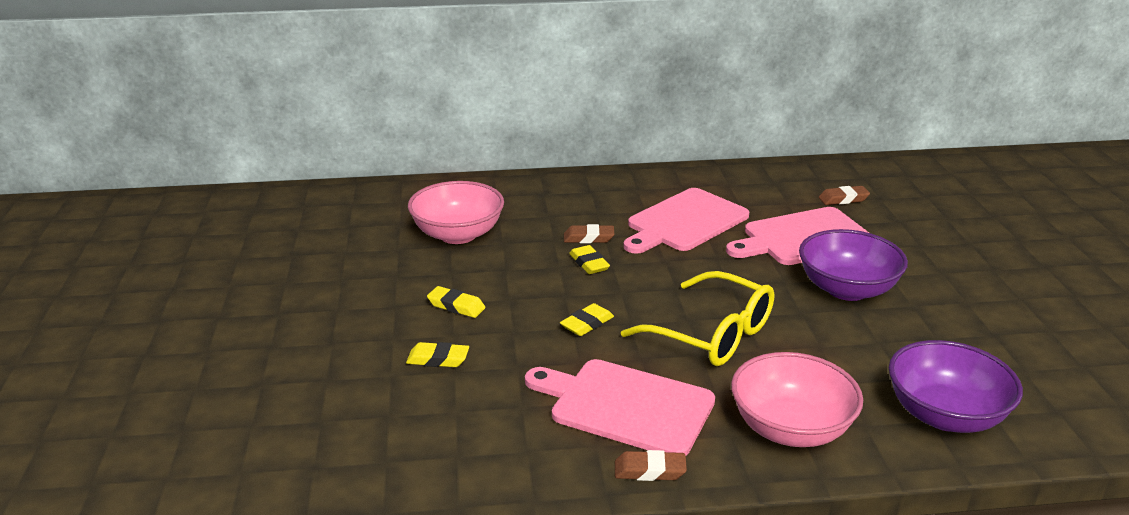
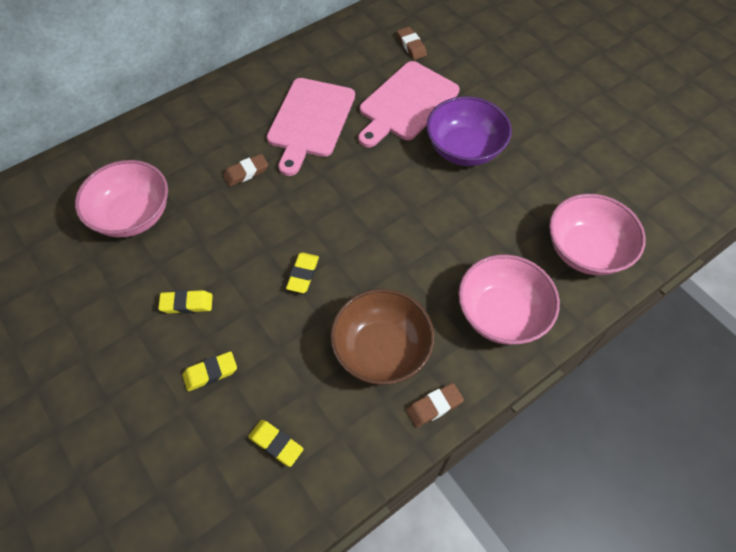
camera: 30 degrees left, 30 degrees up
pink cutting board [525,359,715,456] -> brown bowl [330,289,435,385]
yellow eraser [569,245,610,274] -> yellow eraser moved to [248,420,303,467]
yellow glasses [621,271,774,366] -> none
brown eraser [819,186,870,205] -> brown eraser turned 75 degrees counterclockwise [397,27,427,60]
purple bowl [889,340,1023,433] -> pink bowl [549,194,646,275]

